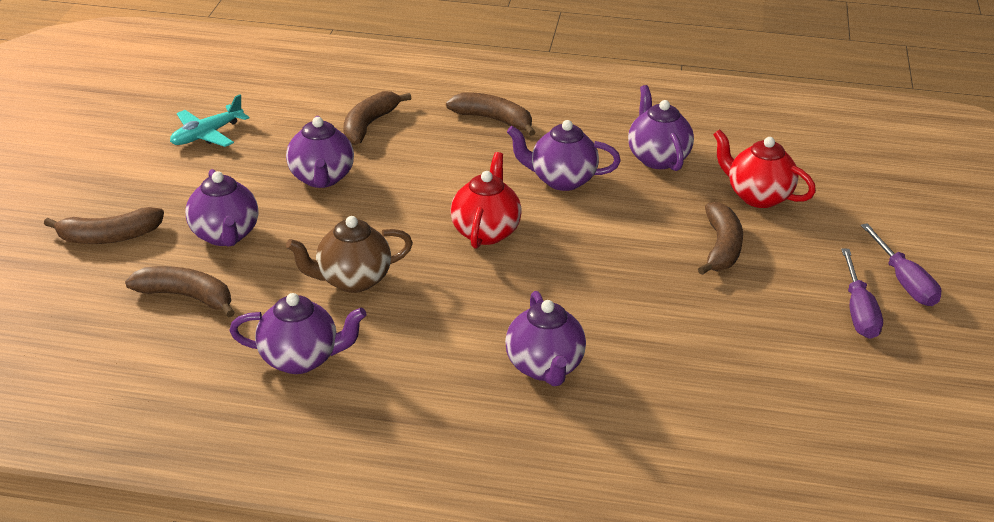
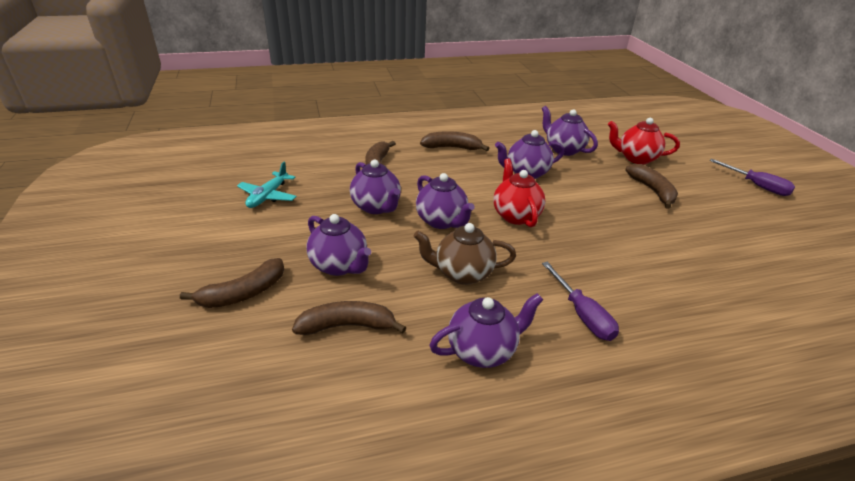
camera: 25 degrees left, 0 degrees up
brown teapot [286,216,413,293] -> brown teapot turned 45 degrees clockwise [414,223,516,285]
purple teapot [505,291,586,386] -> purple teapot moved to [416,173,475,229]
purple screwdriver [841,249,883,339] -> purple screwdriver moved to [542,262,619,341]

